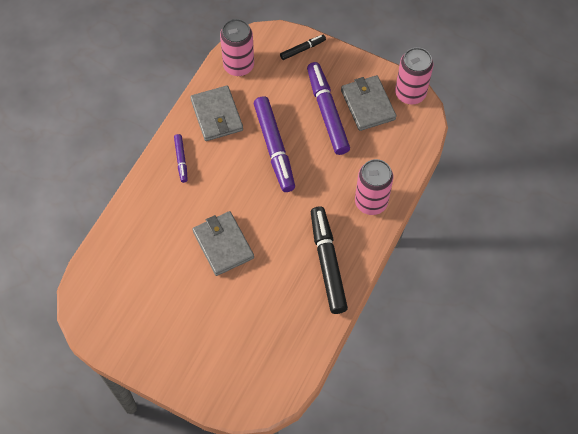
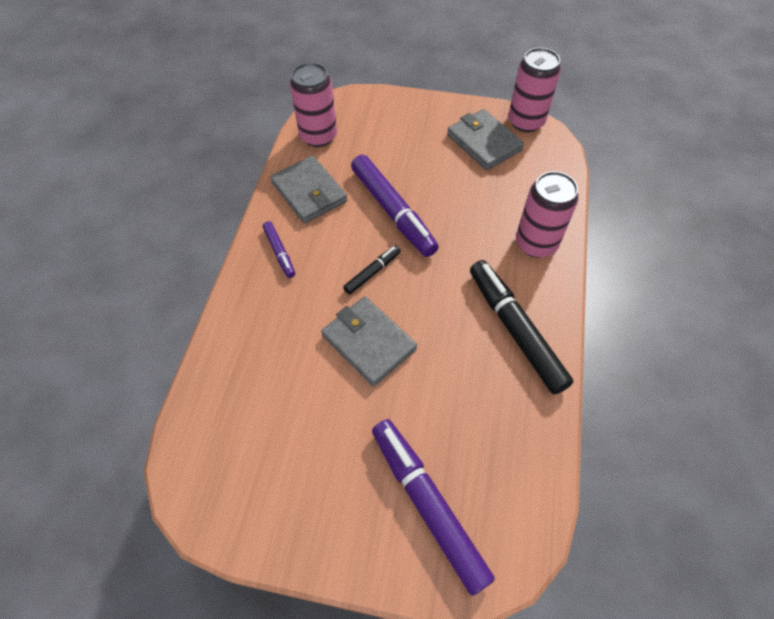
camera: 15 degrees left, 5 degrees down
black marker [280,35,326,60] -> black marker moved to [343,245,401,295]
purple marker [307,62,350,155] -> purple marker moved to [372,419,495,596]

